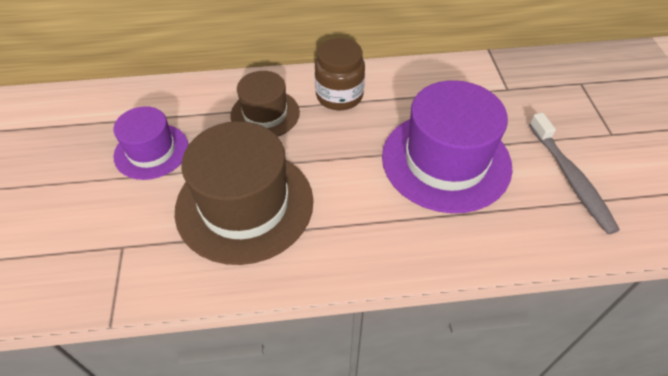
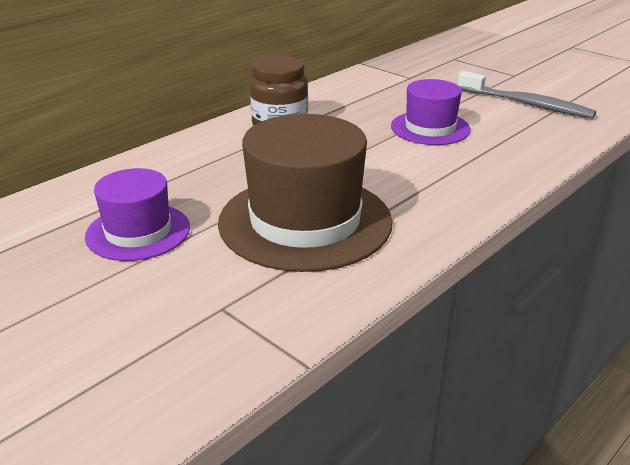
camera: 40 degrees left, 20 degrees down
brown hat [231,71,300,137] -> none
purple hat [382,80,513,213] -> purple hat [391,79,471,145], size x0.58

